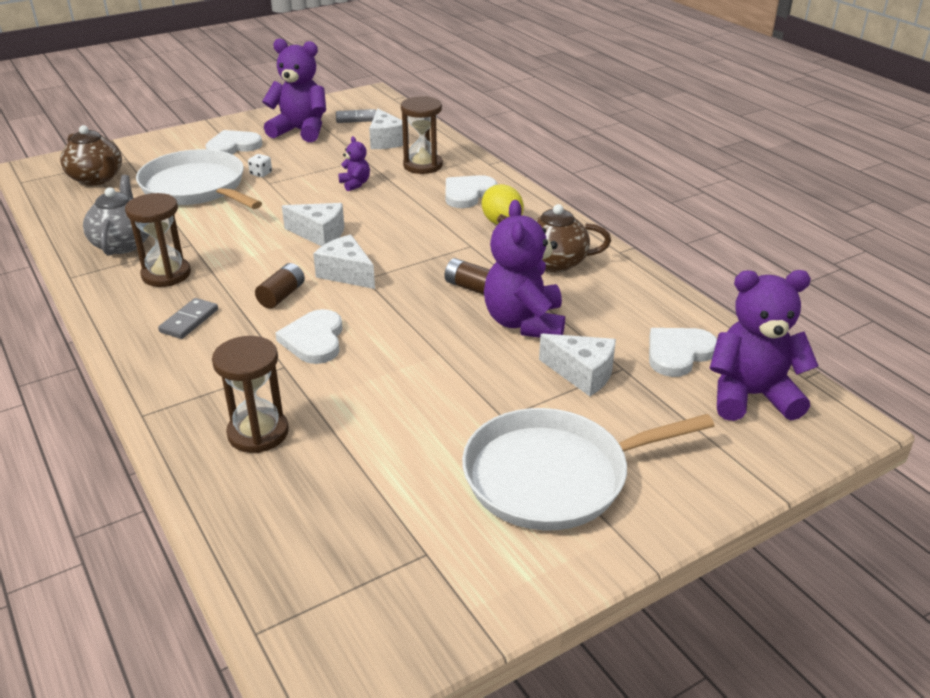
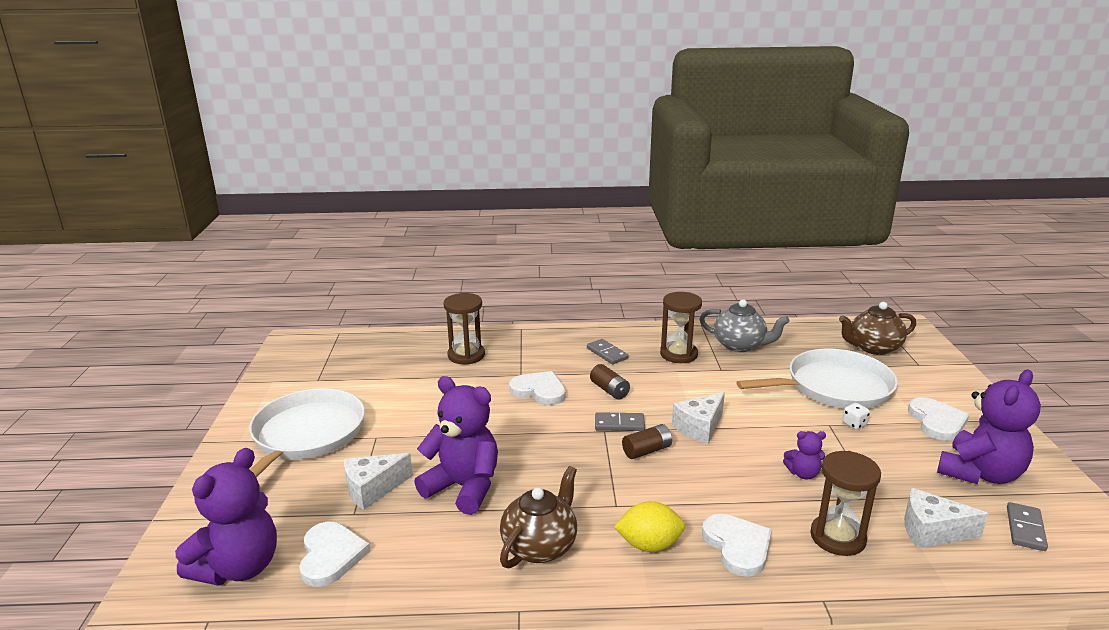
camera: 120 degrees right, 10 degrees down
white cheese [313,234,375,289] -> grey domino [595,412,645,431]
brown battery [444,258,490,295] -> brown battery moved to [622,424,672,459]

